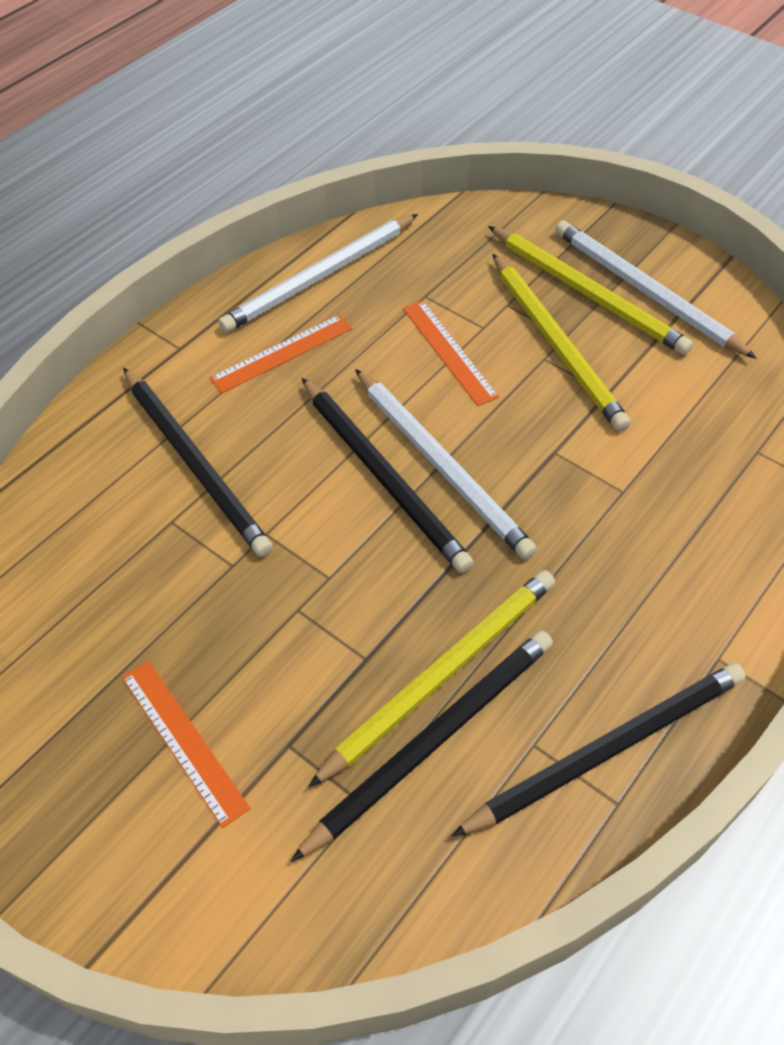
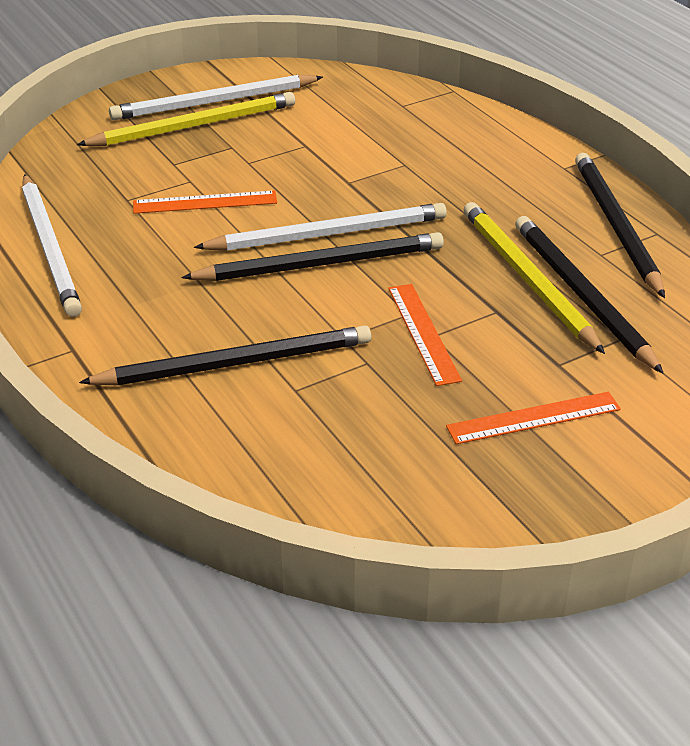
camera: 70 degrees left, 15 degrees down
orange ruler [210,315,352,393] -> orange ruler moved to [388,284,462,386]
yellow pencil [492,254,631,432] -> none

